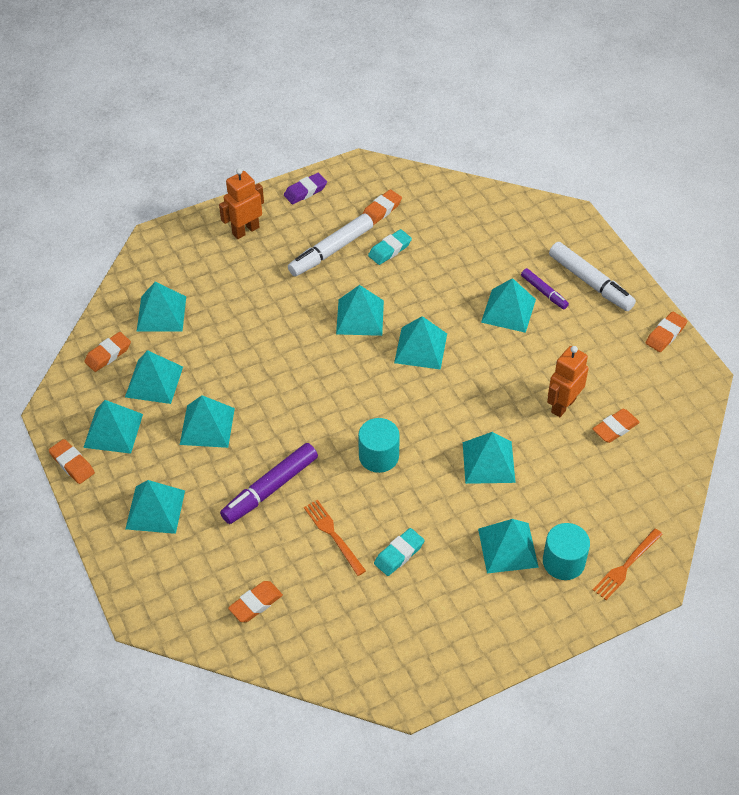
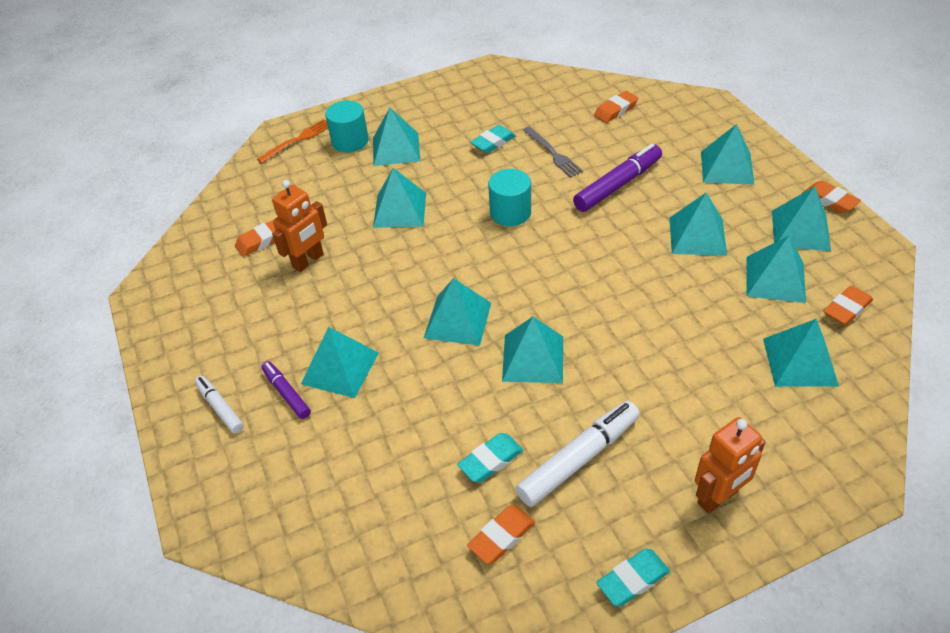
camera: 175 degrees left, 5 degrees down
purple eraser [284,173,327,205] -> turquoise eraser [596,549,670,606]
orange fork [304,500,366,576] -> grey fork [523,127,583,178]
white marker [549,242,636,311] -> white marker [195,376,244,434], size x0.57
orange eraser [646,312,687,352] -> none

